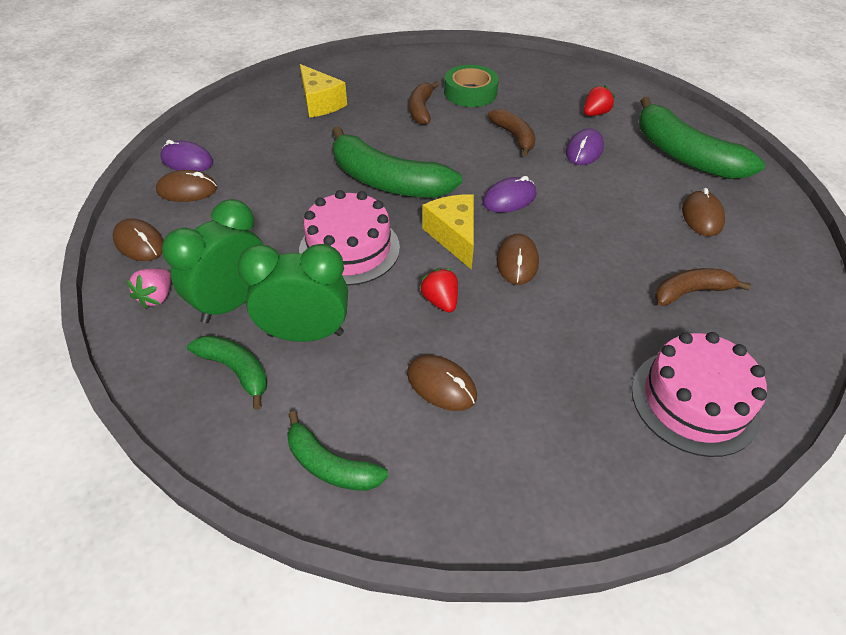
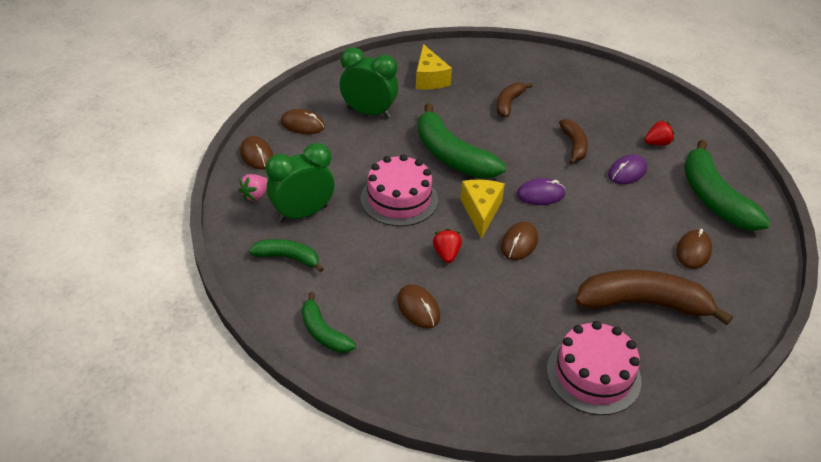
camera: 20 degrees right, 5 degrees down
purple mouse [160,140,213,172] -> none
green banana [187,335,267,410] -> green banana turned 45 degrees counterclockwise [249,239,323,272]
green clock [238,244,348,342] -> green clock moved to [340,47,398,118]
green tape [444,65,499,107] -> none
brown banana [655,268,751,306] -> brown banana [575,270,733,325], size x1.85

